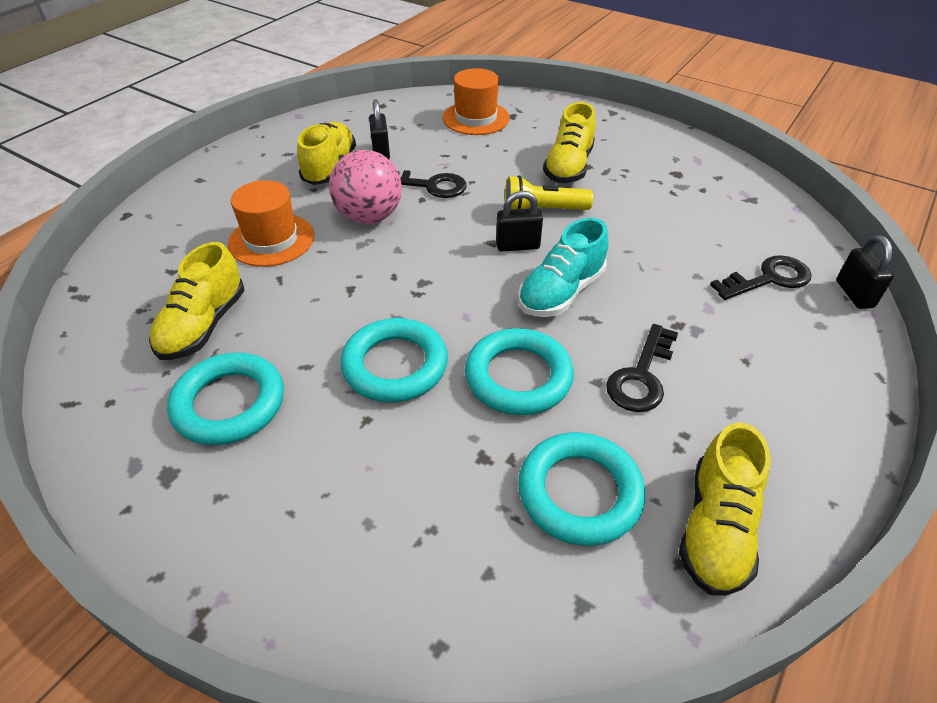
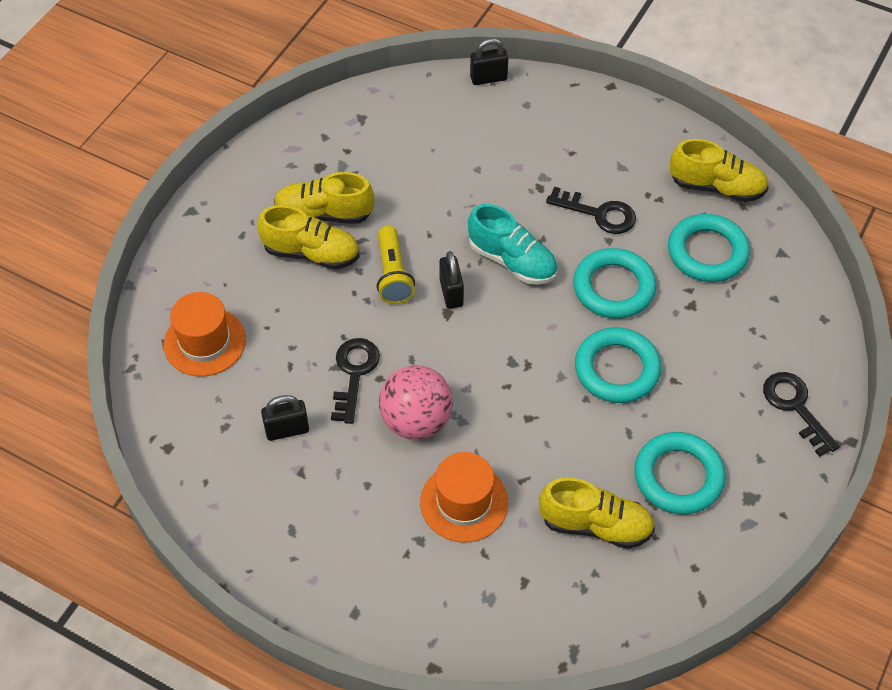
camera: 95 degrees left, 10 degrees up
yellow shoe [297,122,356,185] -> yellow shoe moved to [274,172,375,224]
black key [710,255,812,300] -> black key moved to [763,372,840,457]

